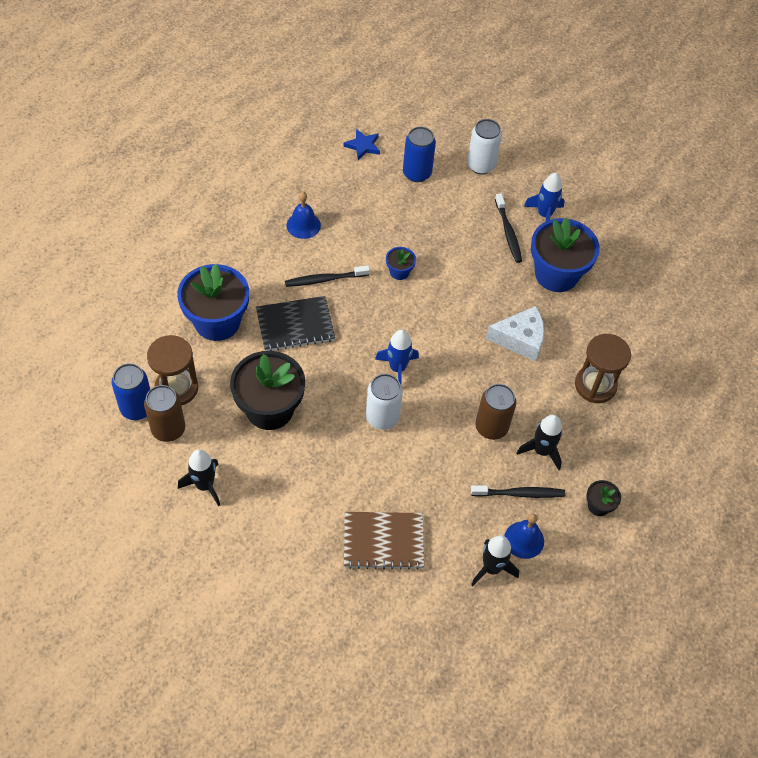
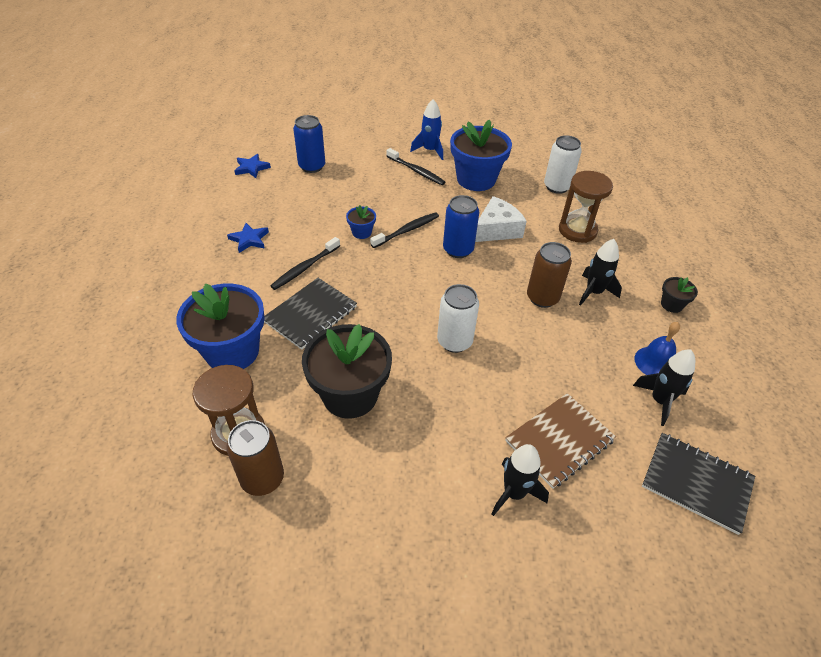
camera: 35 degrees left, 10 degrees down
blue can [112,363,150,420] -> blue can moved to [443,195,479,258]
black rocket [178,449,220,506] -> black rocket moved to [492,444,549,516]
blue bell [287,192,321,239] -> blue star [227,223,269,253]
blue rocket [375,329,419,384] -> none
white can [467,119,502,175] -> white can moved to [544,135,582,194]
black toothbrush [471,485,565,498] -> black toothbrush moved to [370,212,439,248]
none -> black notebook [642,433,755,535]

